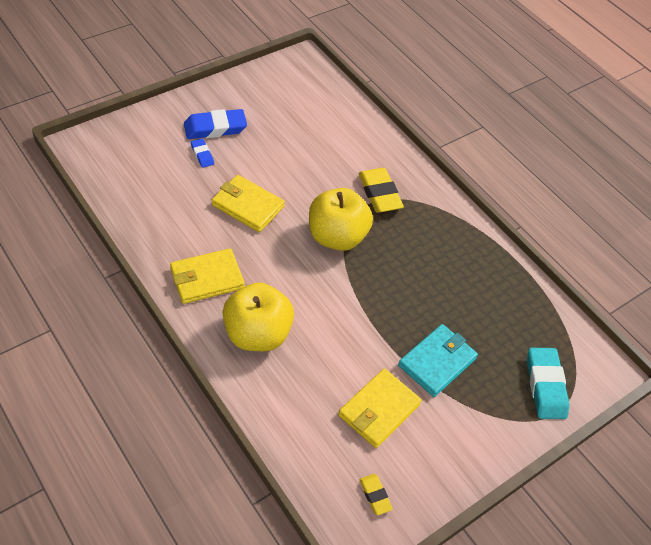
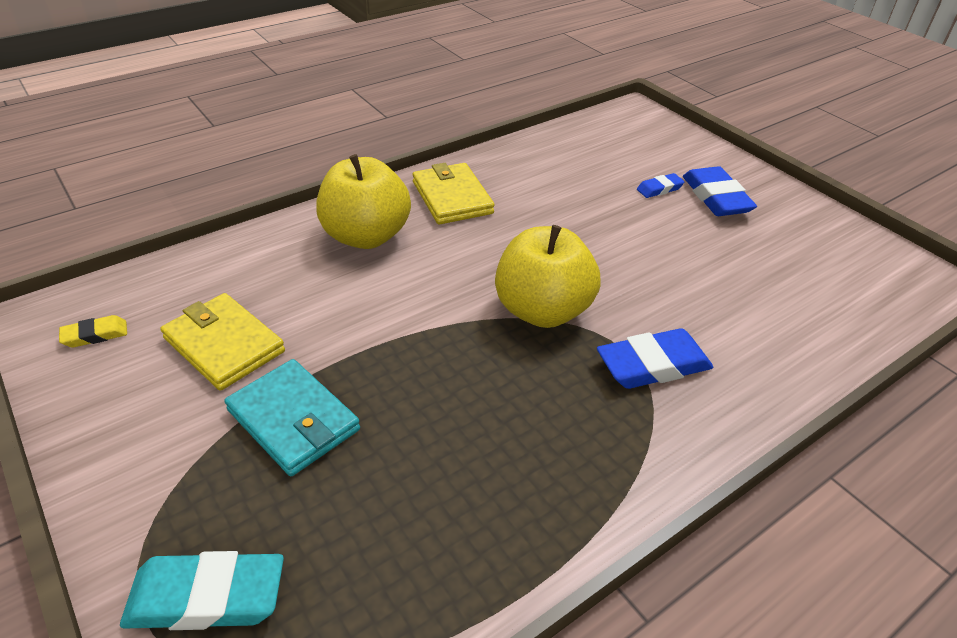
camera: 95 degrees right, 10 degrees down
yellow wallet [212,175,285,232] -> none
yellow eraser [358,168,404,213] -> blue eraser [597,328,713,389]

